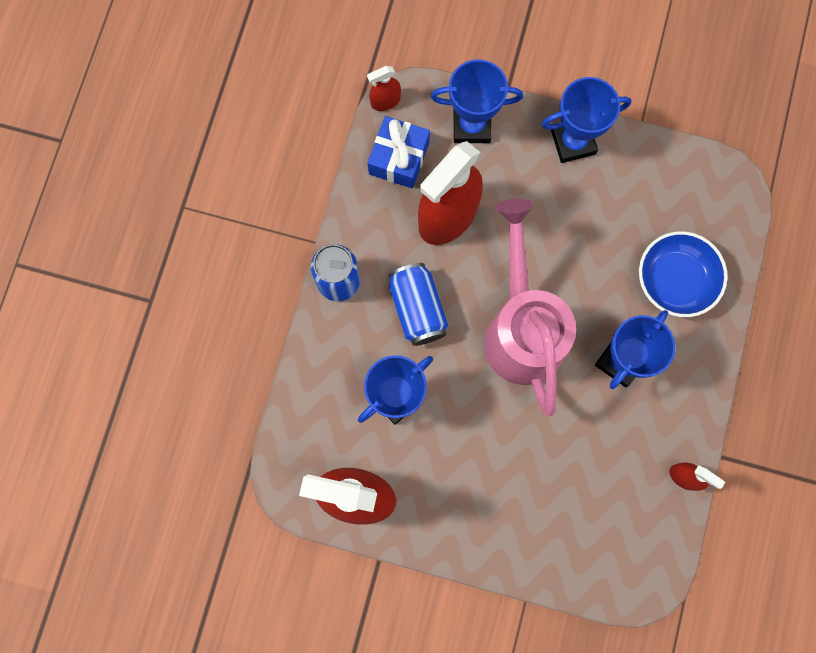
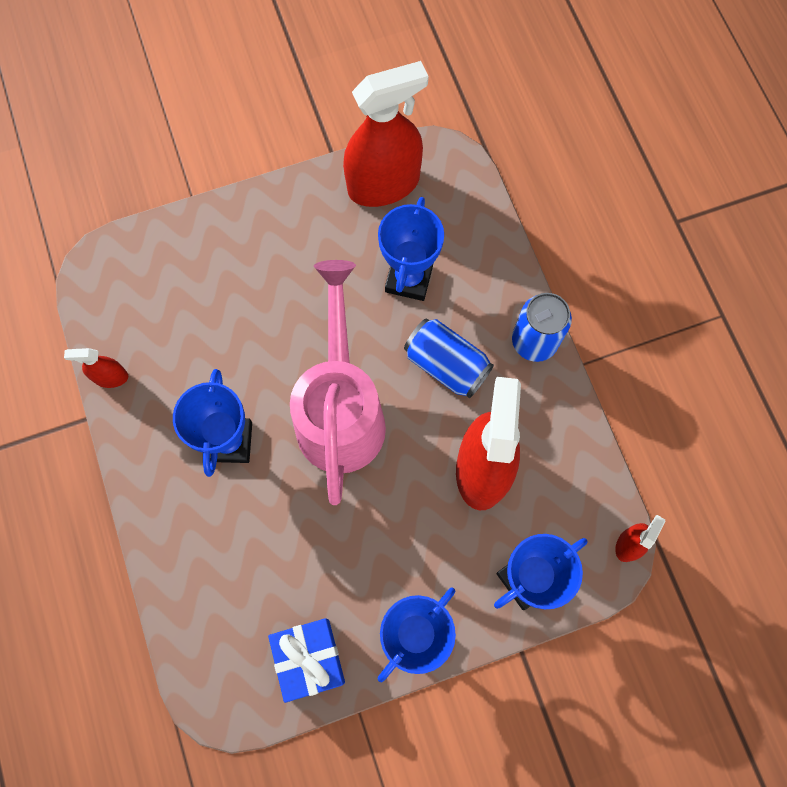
camera: 145 degrees right, 5 degrees down
blue gift [368,116,430,189] -> blue gift moved to [268,618,345,703]
pink watering can [484,198,576,416] -> pink watering can turned 135 degrees counterclockwise [290,260,386,505]
blue bowl [639,231,728,317] -> none

